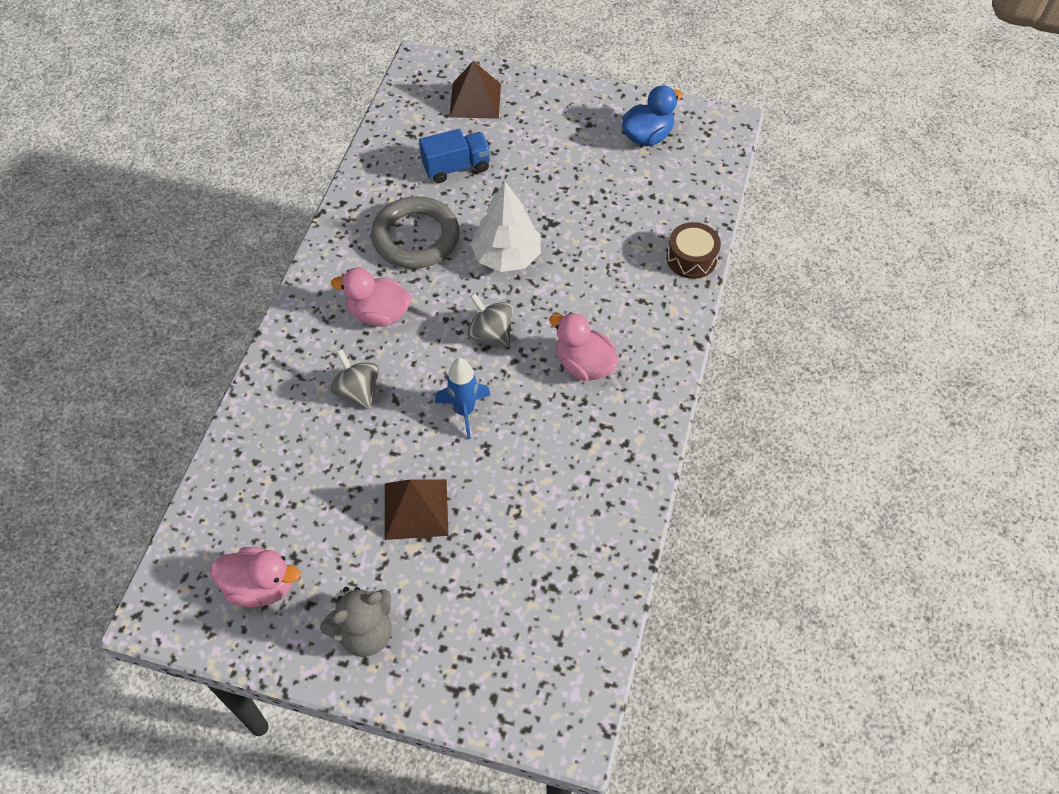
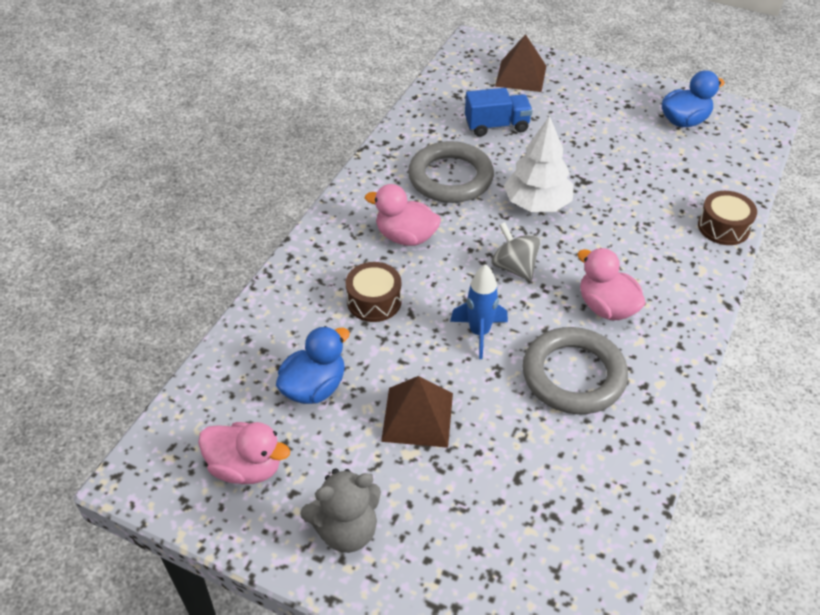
camera: 10 degrees right, 10 degrees down
grey spinning top [328,349,379,409] -> brown drum [346,262,402,322]
none -> blue duck [276,326,350,404]
none -> grey ring [522,327,628,414]

